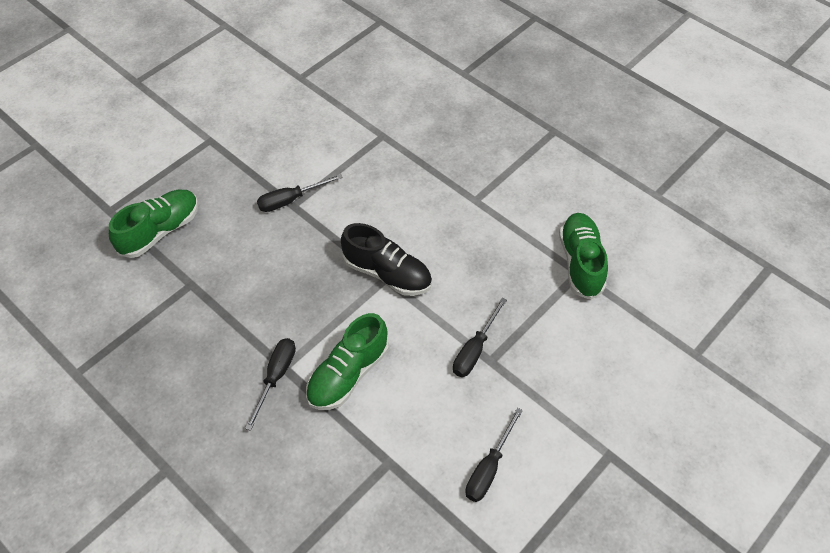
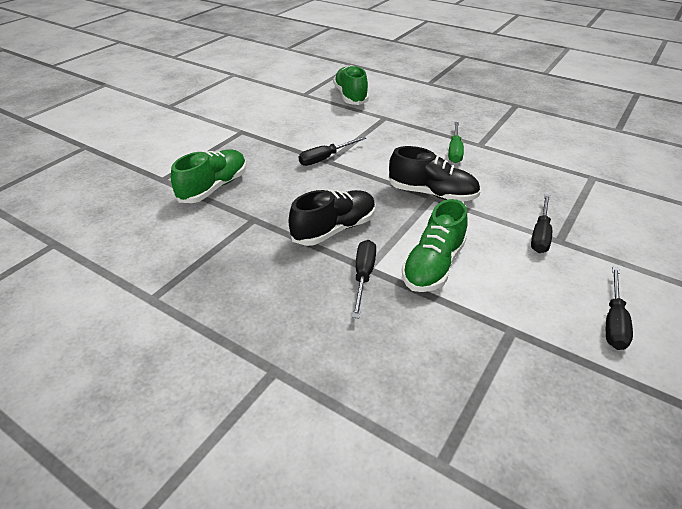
camera: 10 degrees left, 15 degrees down
green shoe [559,213,608,300] -> green shoe moved to [333,65,369,105]
none -> black shoe [289,190,376,246]
none -> green screwdriver [448,122,464,163]

